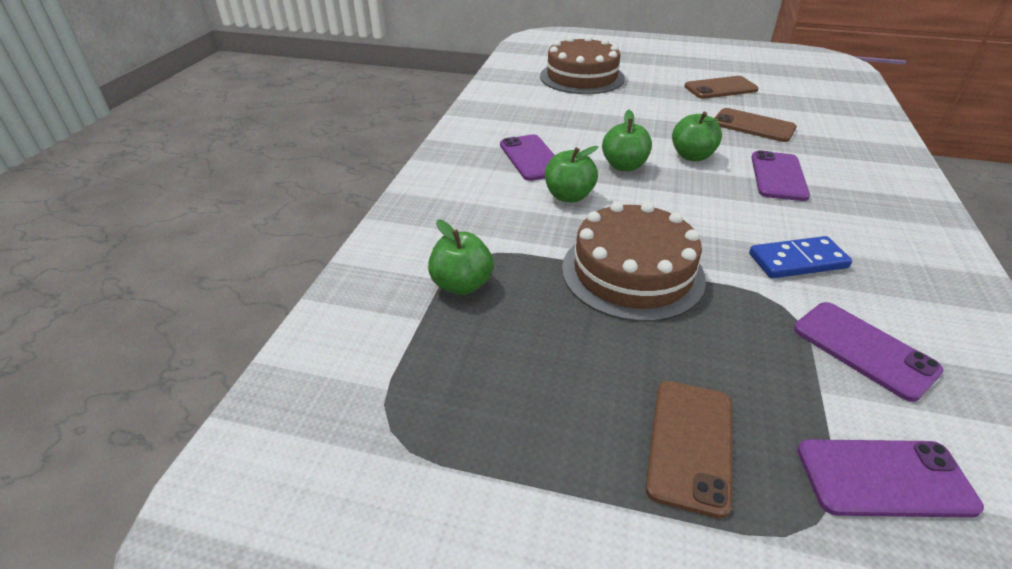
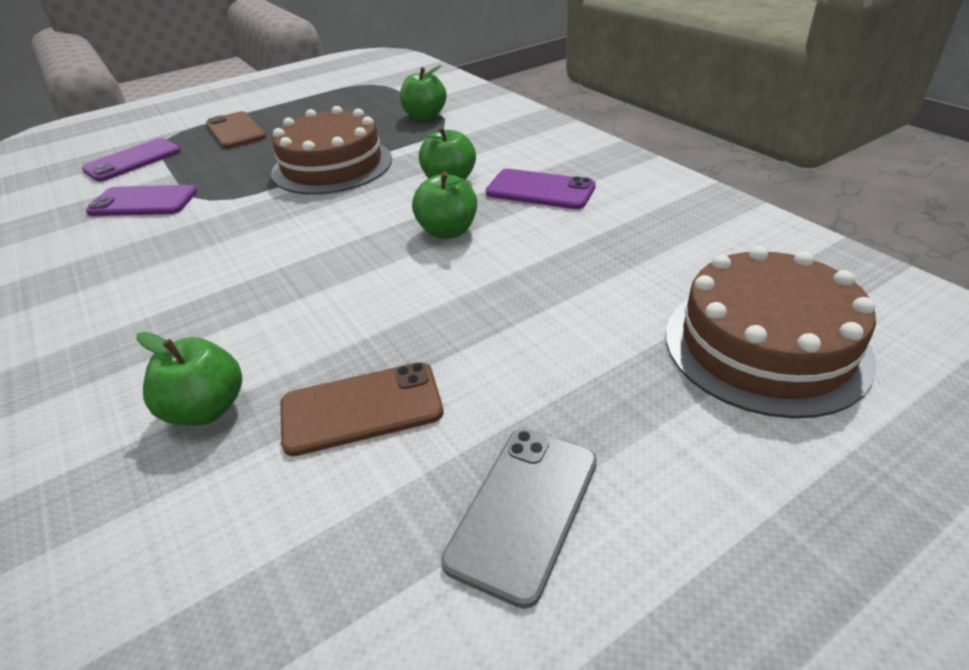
camera: 135 degrees right, 0 degrees up
green apple [672,112,722,161] -> green apple moved to [136,332,242,426]
brown phone [684,76,759,99] -> grey phone [441,428,597,609]
blue domino [749,236,852,278] -> none
purple phone [751,150,810,201] -> none

